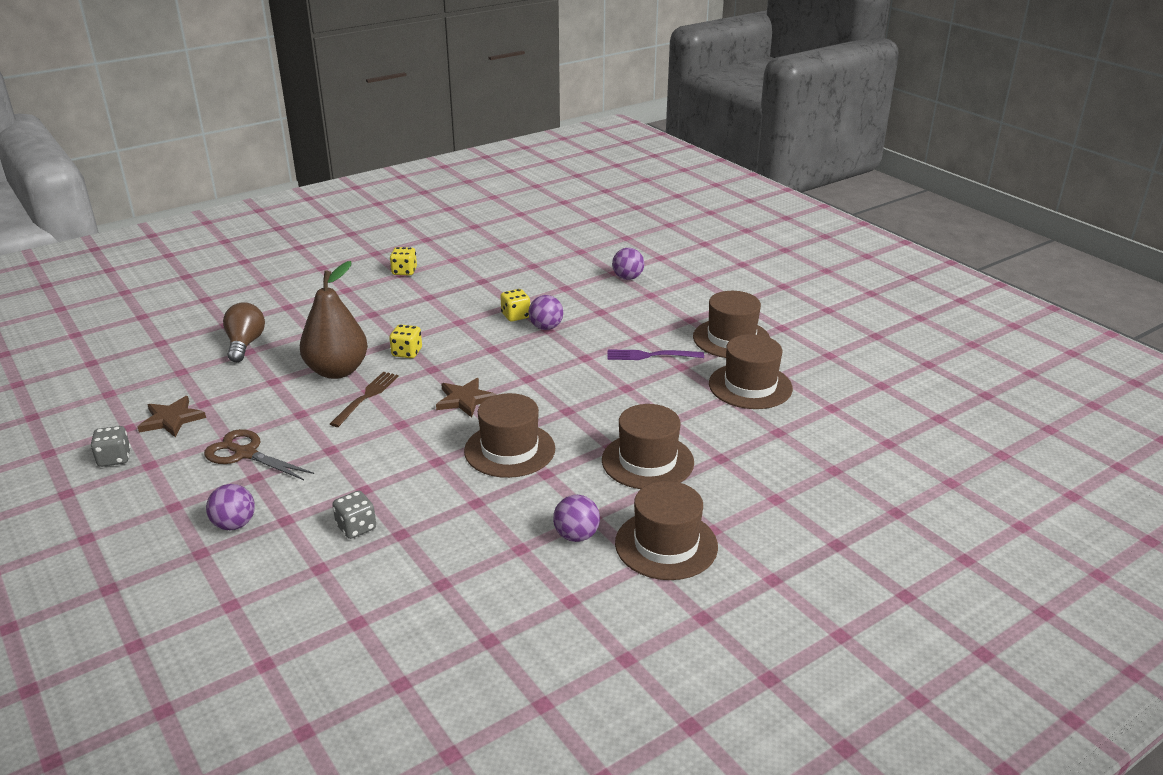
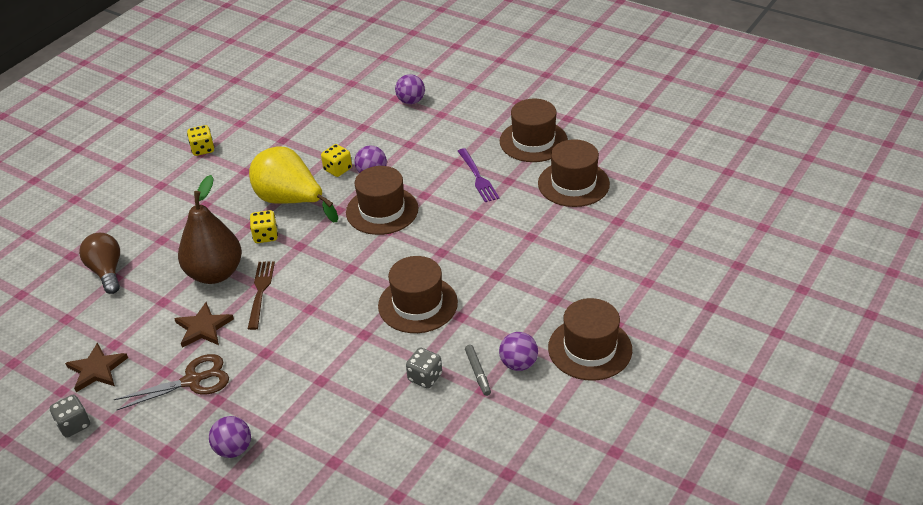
camera: 20 degrees left, 10 degrees up
brown scissors [204,429,314,480] -> brown scissors turned 150 degrees clockwise [114,354,229,410]
grey dice [332,491,376,539] -> grey dice moved to [406,348,442,389]
brown star [436,378,497,418] -> brown star moved to [174,302,234,347]
brown hat [602,404,694,489] -> brown hat moved to [346,166,418,235]
purple fork [607,349,704,360] -> purple fork turned 90 degrees counterclockwise [458,148,500,202]
none -> yellow pear [249,146,338,222]
none -> grey marker [465,345,491,396]

